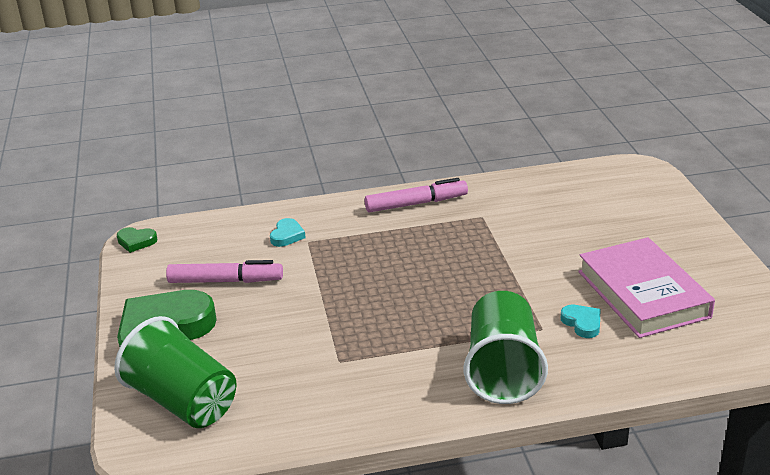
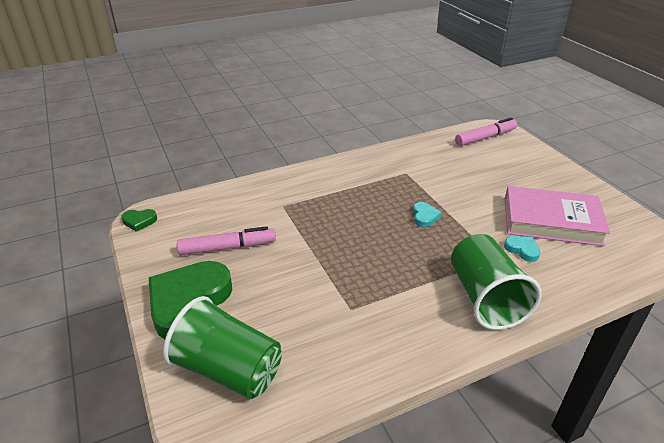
camera: 15 degrees left, 5 degrees up
turquoise heart [270,218,306,247] -> turquoise heart moved to [413,202,442,227]
pink marker [365,178,468,212] -> pink marker moved to [455,117,517,146]
pink book [578,237,715,338] -> pink book turned 45 degrees counterclockwise [505,186,610,246]

